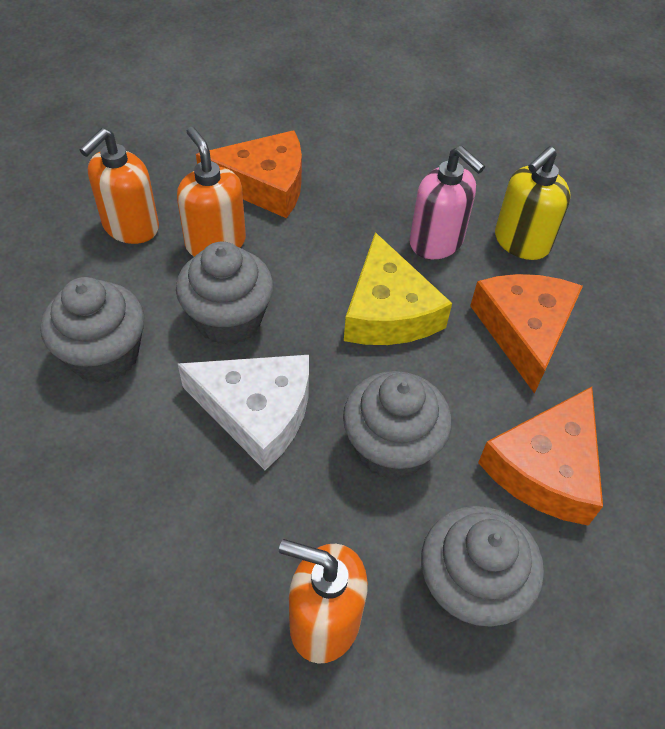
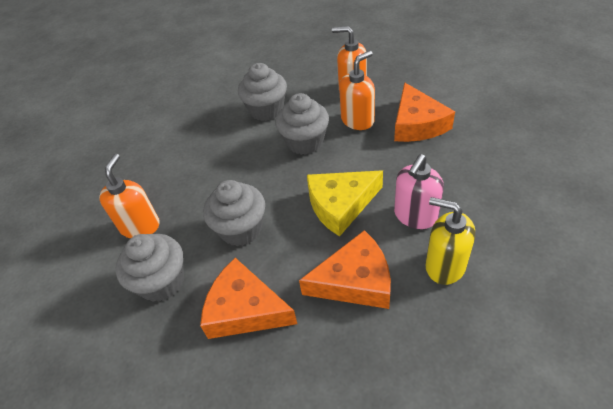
camera: 85 degrees right, 5 degrees down
white cheese [178,355,309,470] -> none

